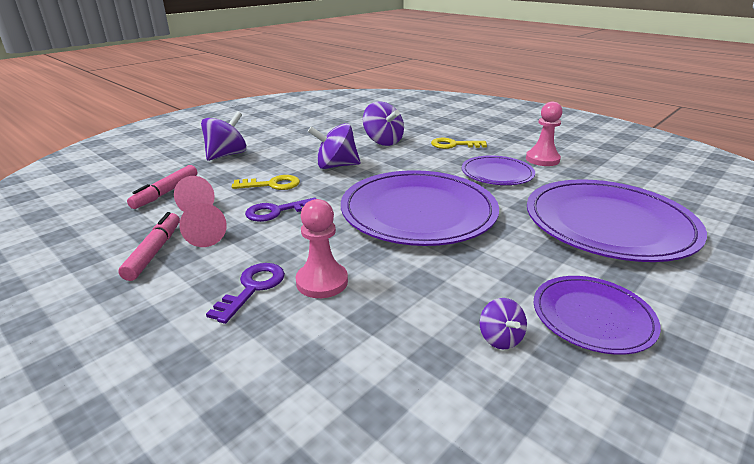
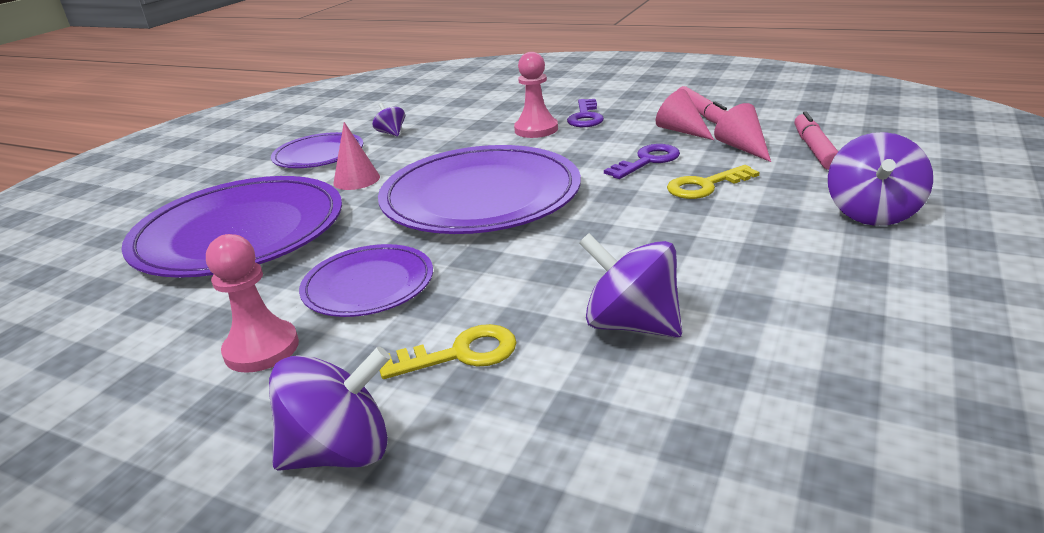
camera: 165 degrees right, 0 degrees up
purple spinning top [308,123,361,169] -> purple spinning top moved to [269,346,391,471]
none -> pink cone [333,122,380,190]

